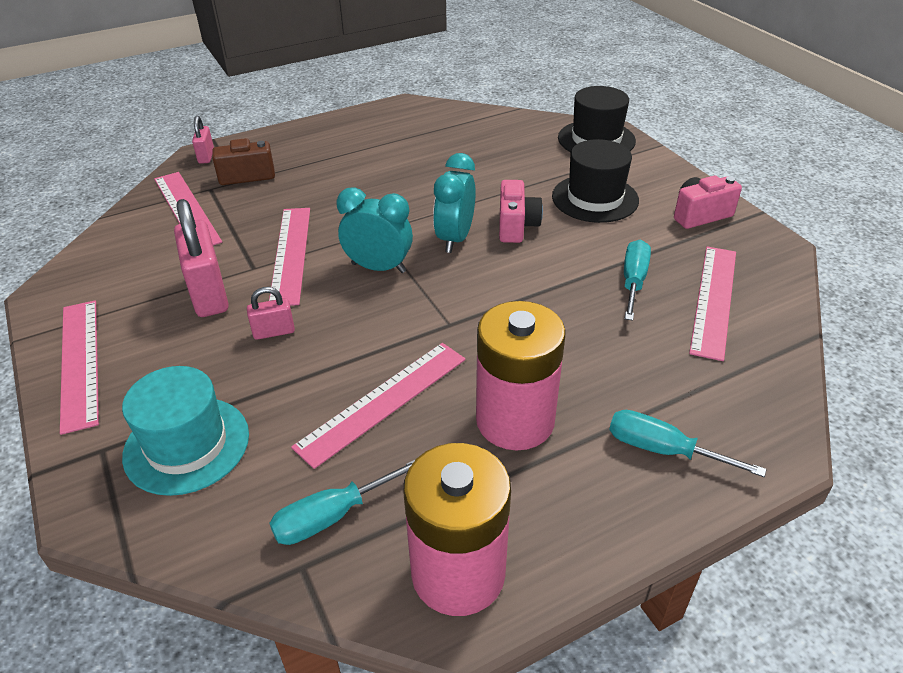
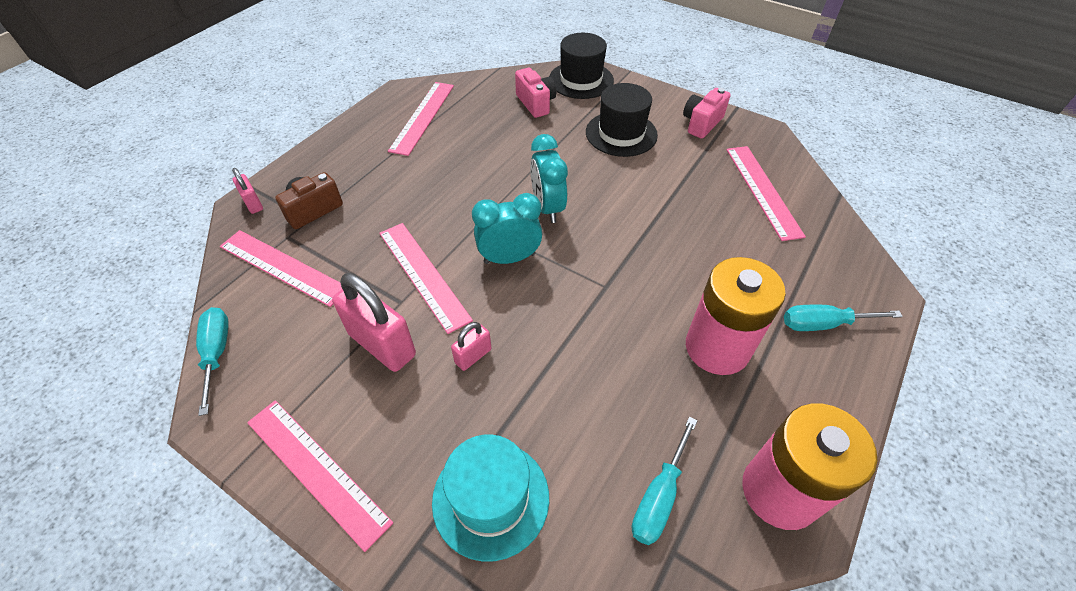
camera: 30 degrees left, 10 degrees up
pink ruler [291,343,466,469] -> pink ruler moved to [388,82,454,156]
pink camera [499,180,543,243] -> pink camera moved to [515,68,556,118]
turquoise screwdriver [624,239,651,321] -> turquoise screwdriver moved to [196,307,229,416]

